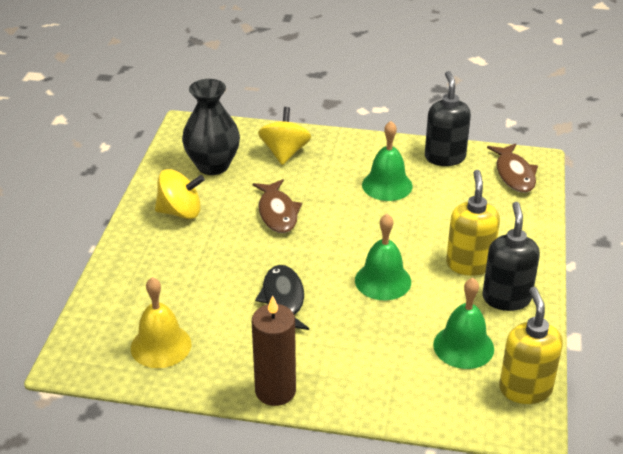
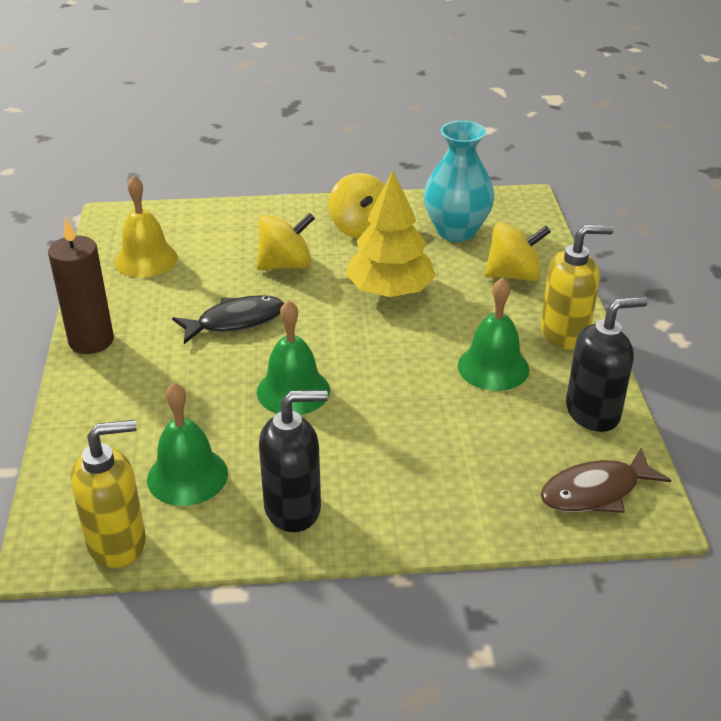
camera: 75 degrees right, 0 degrees up
black vase [182,79,240,175] -> turquoise vase [424,121,494,242]
brown fish [253,179,302,233] -> yellow tree [346,171,436,297]
yellow soap dispenser [446,170,500,276] -> yellow soap dispenser moved to [541,225,613,350]
none -> yellow spinning top [257,213,315,270]

